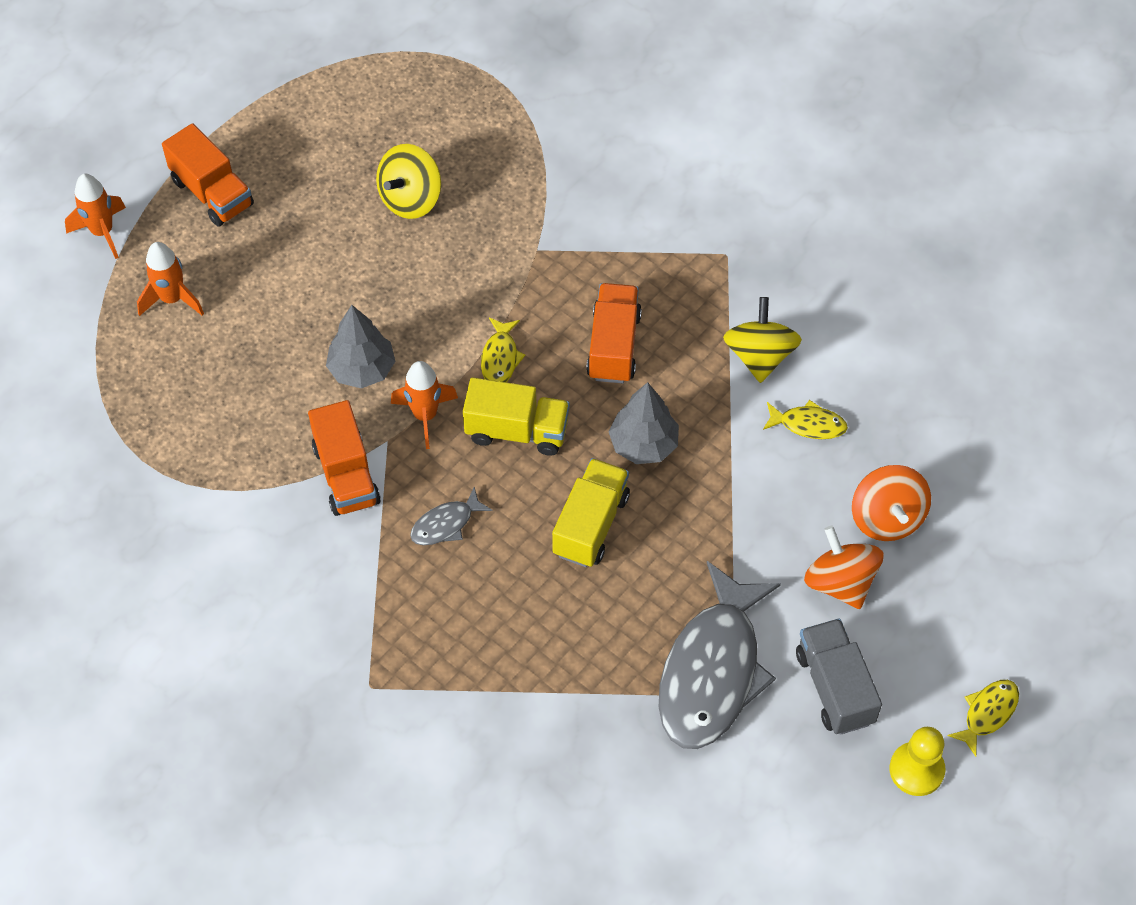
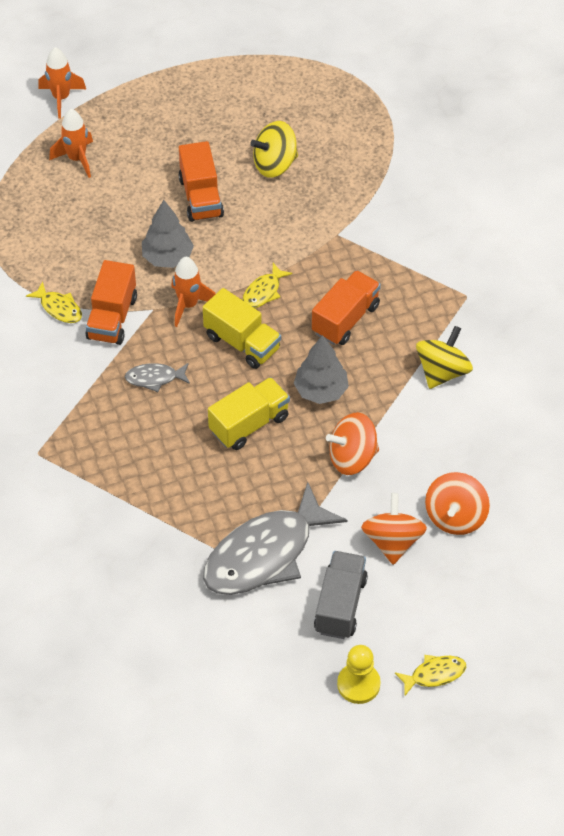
camera: 30 degrees right, 5 degrees down
orange truck [162,123,254,227] -> orange truck moved to [178,141,224,222]
yellow fish [763,400,848,439] -> yellow fish moved to [26,281,82,323]
none -> orange spinning top [326,412,379,475]

